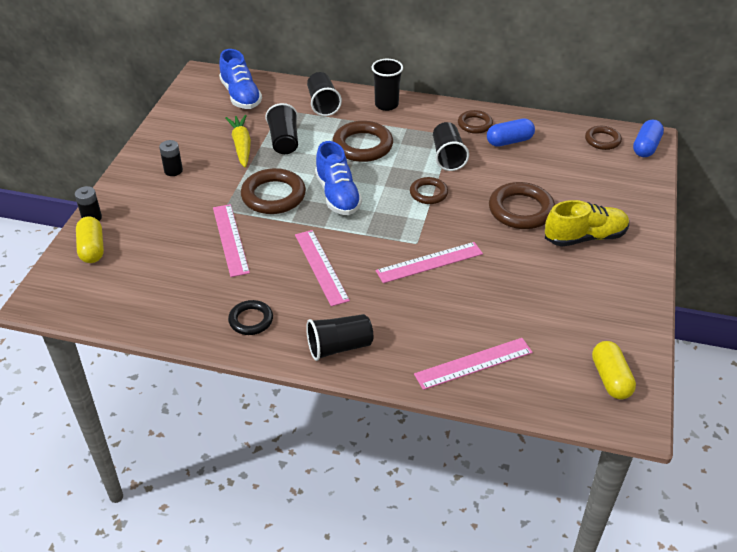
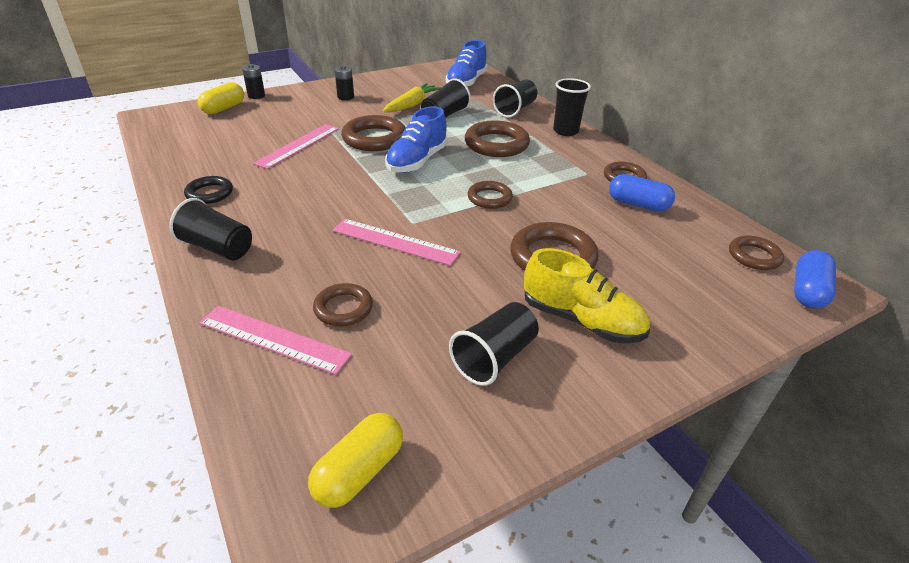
camera: 45 degrees right, 5 degrees down
pink ruler [295,230,350,307] -> none
black cup [433,122,469,171] -> black cup moved to [449,302,539,386]
blue capsule [633,120,664,157] -> blue capsule turned 45 degrees counterclockwise [794,250,836,309]
none -> brown ring [313,283,373,326]

